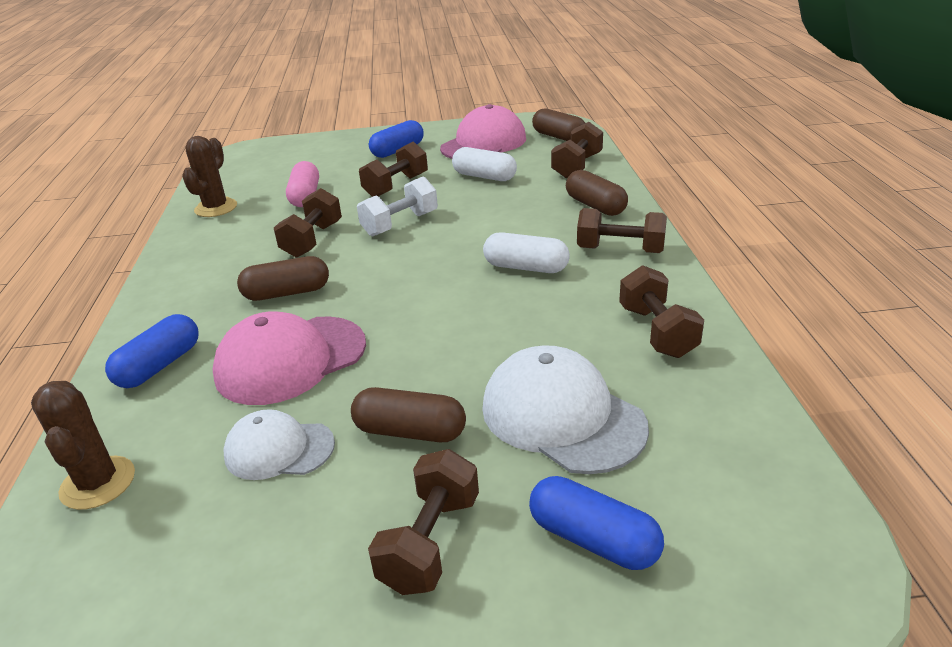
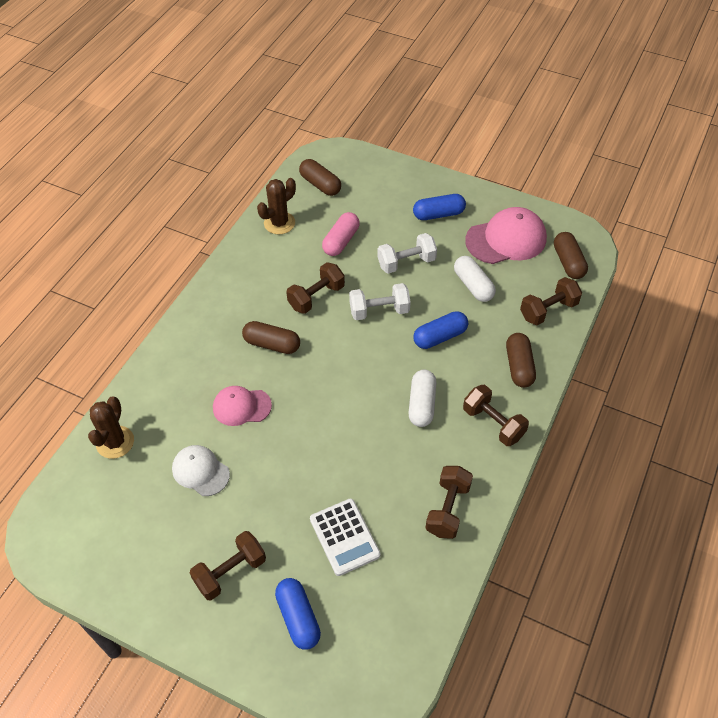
camera: 30 degrees right, 20 degrees up
blue capsule [105,314,198,388] -> blue capsule moved to [413,311,468,349]
pink cap [212,311,366,405] -> pink cap [213,386,272,426], size x0.62
brown capsule [351,387,466,442] -> brown capsule moved to [299,159,341,196]
brown dumbbell [359,142,428,197] -> white dumbbell [377,233,437,274]
white cap [482,345,649,474] -> white calculator [310,499,381,576]
white capsule [483,232,570,273] -> white capsule turned 45 degrees clockwise [409,370,436,427]

